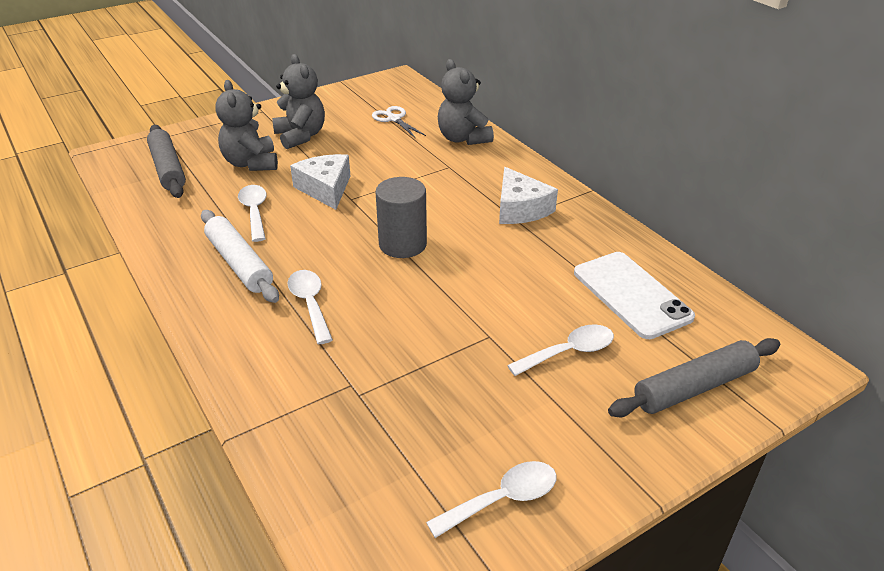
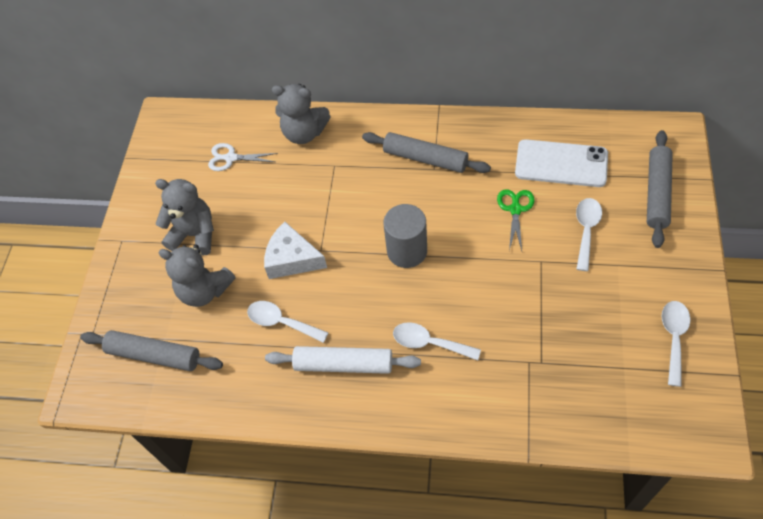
camera: 45 degrees left, 20 degrees up
white cheese [499,167,558,224] -> grey rolling pin [362,132,491,173]
none -> green scissors [497,189,535,251]

